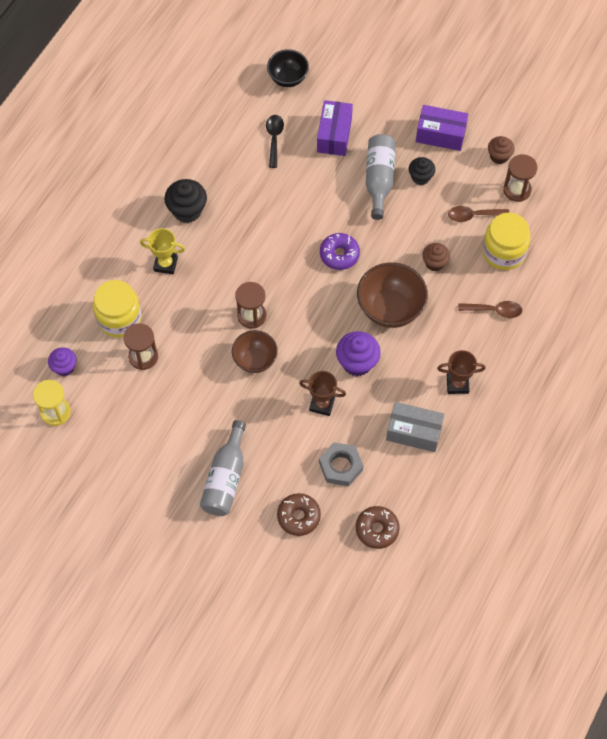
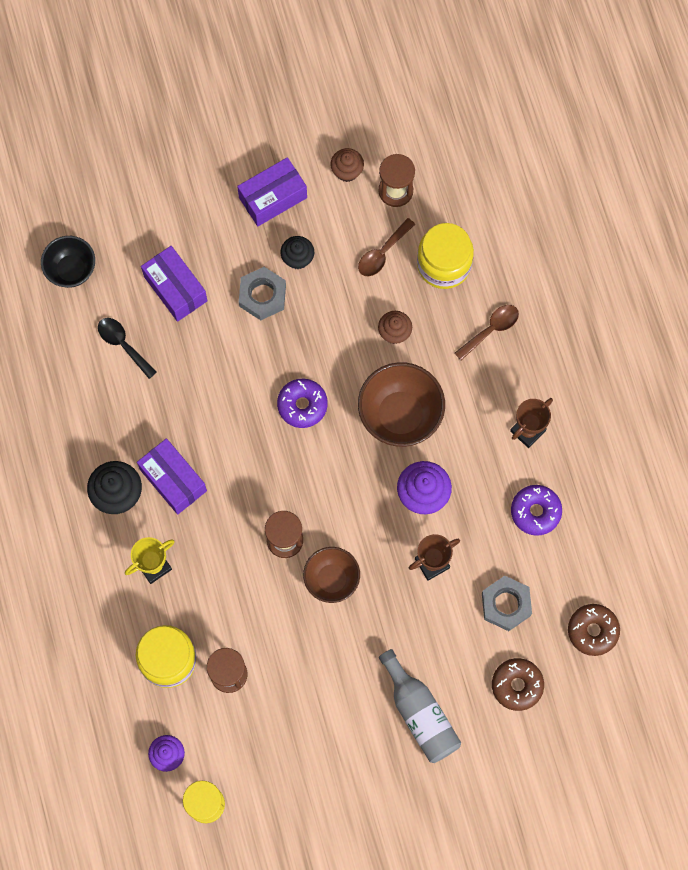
camera: 45 degrees left, 10 degrees up
grey bottle [366,134,396,220] -> grey nut [239,267,286,320]
grey box [386,402,445,452] -> purple donut [511,485,562,536]
none -> purple box [137,438,207,515]

